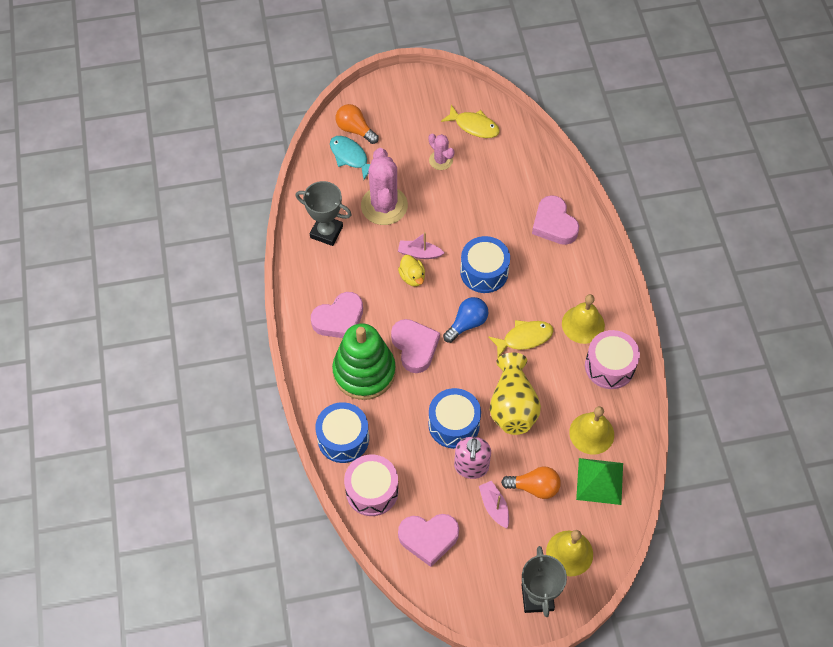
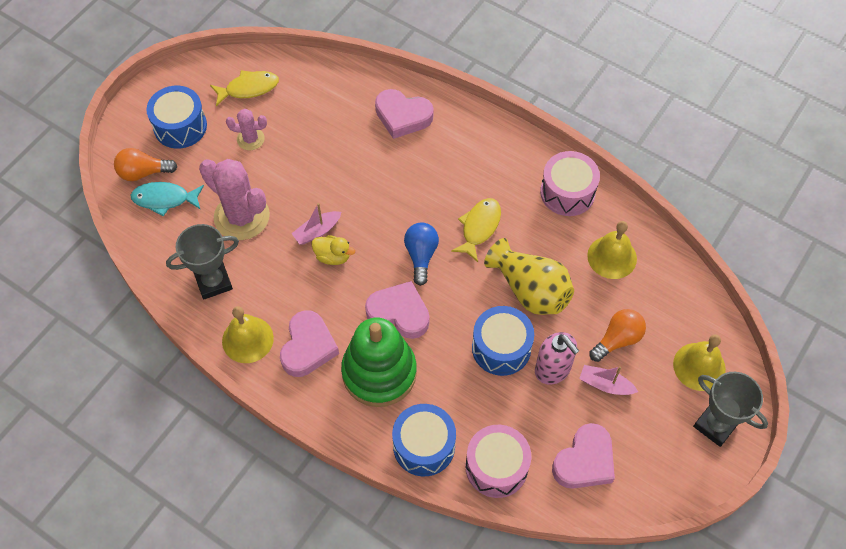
camera: 45 degrees left, 0 degrees up
blue drum [460,236,510,293] -> blue drum moved to [146,86,207,149]
yellow bell [562,294,605,344] -> yellow bell moved to [222,306,274,363]
green pyramid [576,458,623,505] -> none

